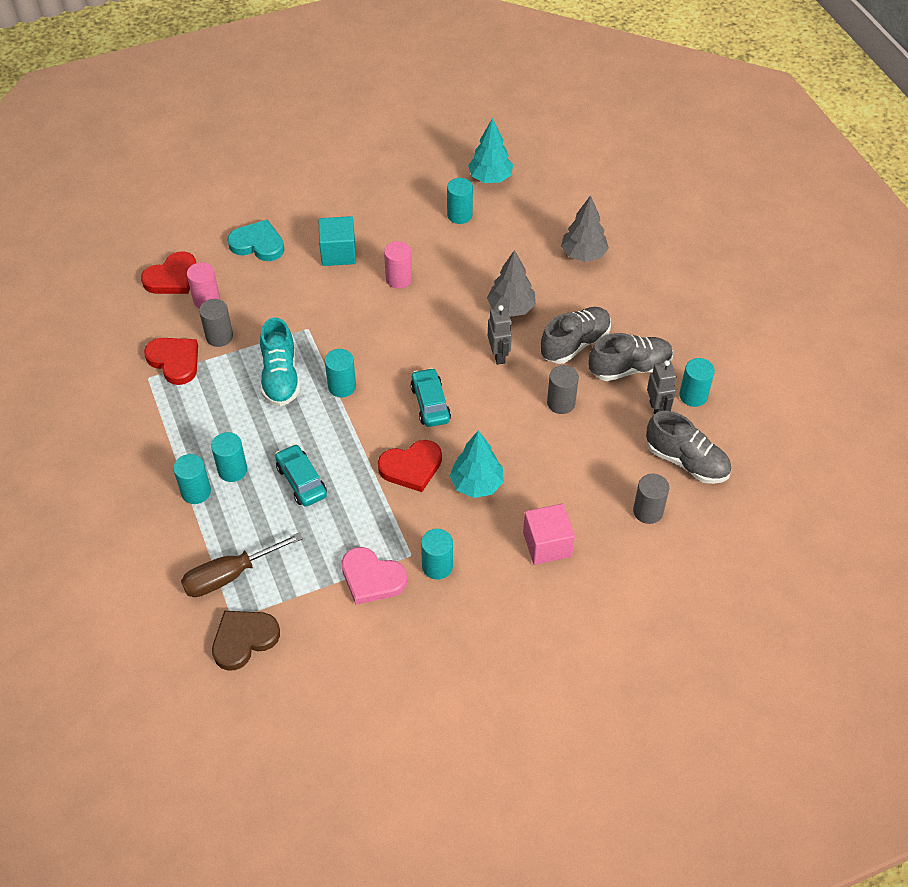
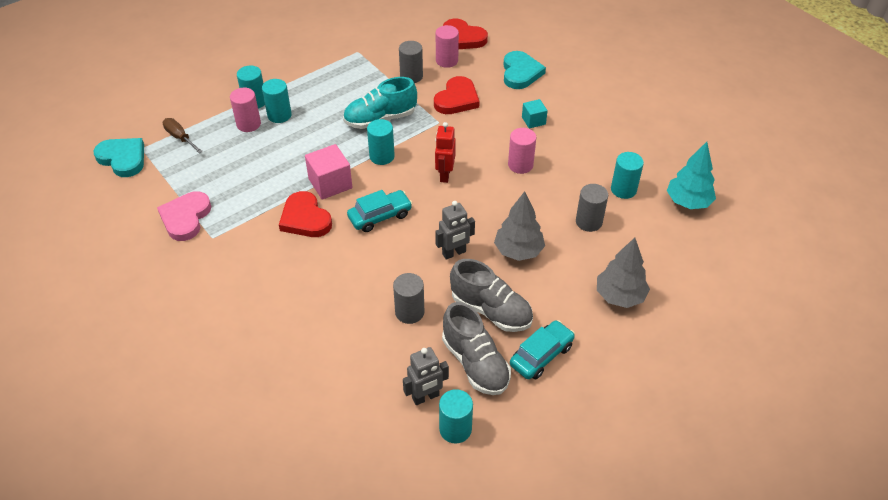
camera: 75 degrees right, 5 degrees down
red heart [144,338,198,385] -> red heart moved to [434,76,480,114]
brown screwdriver [181,532,303,597] -> brown screwdriver [163,118,203,153], size x0.63
brown heart [212,611,280,671] -> turquoise heart [93,138,144,177]
turquoise car [275,444,327,507] -> turquoise car moved to [510,320,575,380]
turquoise cube [319,216,356,266] -> turquoise cube [522,99,547,129], size x0.59
turquoise cylinder [421,529,453,580] -> none
turquoise tree [450,430,504,498] -> none
pink cube [523,503,575,565] -> pink cube moved to [305,144,352,200]
grey cylinder [633,474,669,524] -> grey cylinder moved to [576,184,608,232]
grey shoe [646,411,731,484] -> none
none -> pink cylinder [230,88,261,132]
none -> red robot [435,122,456,183]

